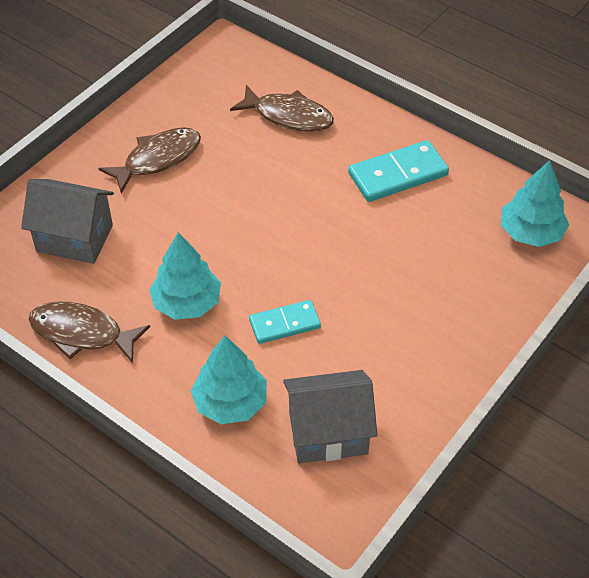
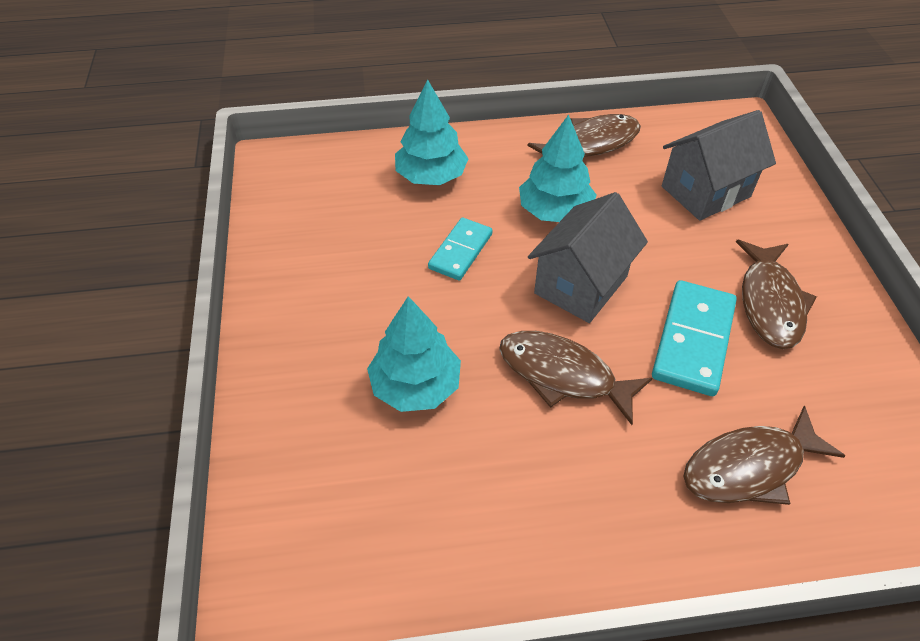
camera: 135 degrees right, 0 degrees up
grey house [283,370,377,463] -> grey house moved to [528,192,648,323]
turquoise domino [348,140,449,202] -> turquoise domino moved to [652,280,737,396]
turquoise tree [501,160,569,247] -> turquoise tree moved to [367,296,461,412]
none -> brown fish [499,331,652,425]

